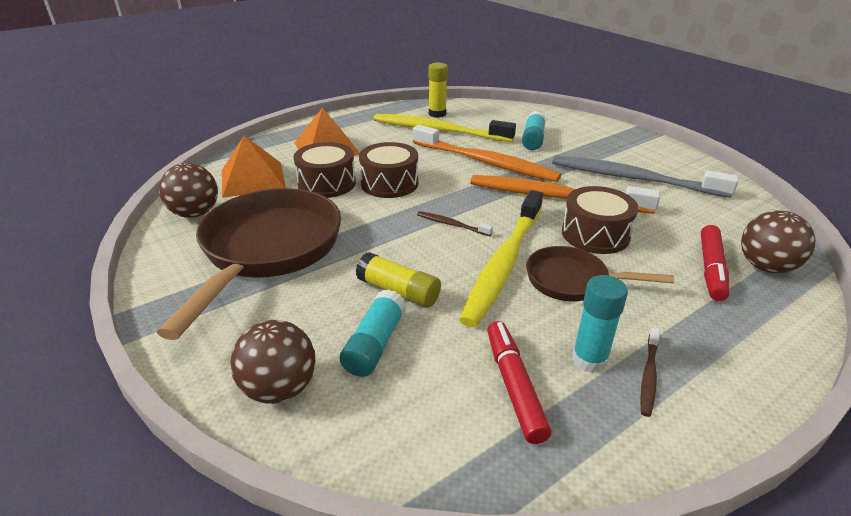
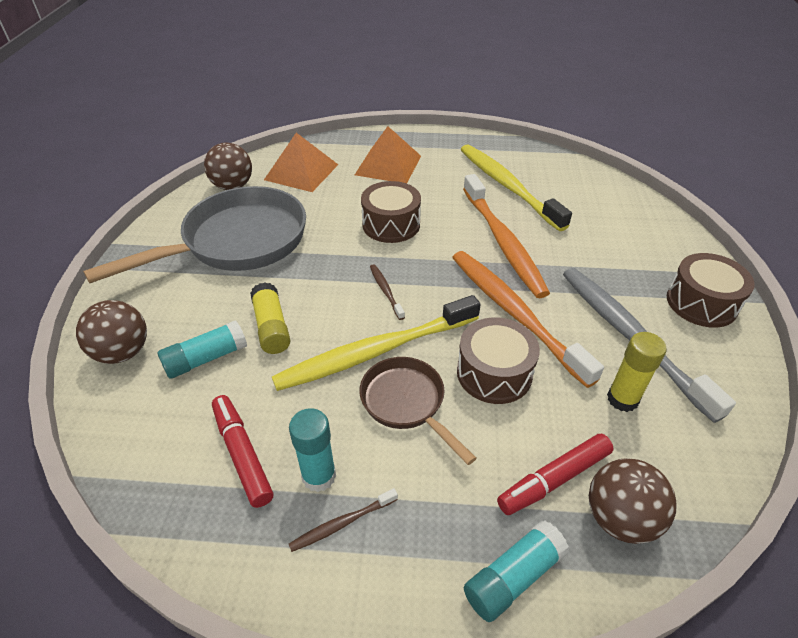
camera: 40 degrees right, 10 degrees up
brown pan [157,188,341,340] -> grey pan [83,186,306,283]
brown drum [293,142,356,198] -> brown drum moved to [667,253,755,328]
yellow glue stick [428,63,448,118] -> yellow glue stick moved to [607,332,667,412]
red marker [487,321,552,444] -> red marker turned 60 degrees counterclockwise [212,395,273,508]
turquoise glue stick [522,111,546,150] -> turquoise glue stick moved to [464,521,569,622]

